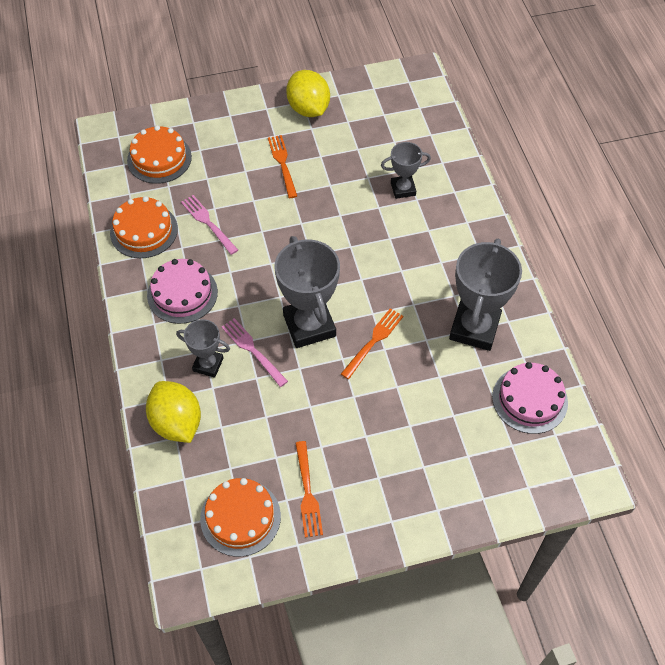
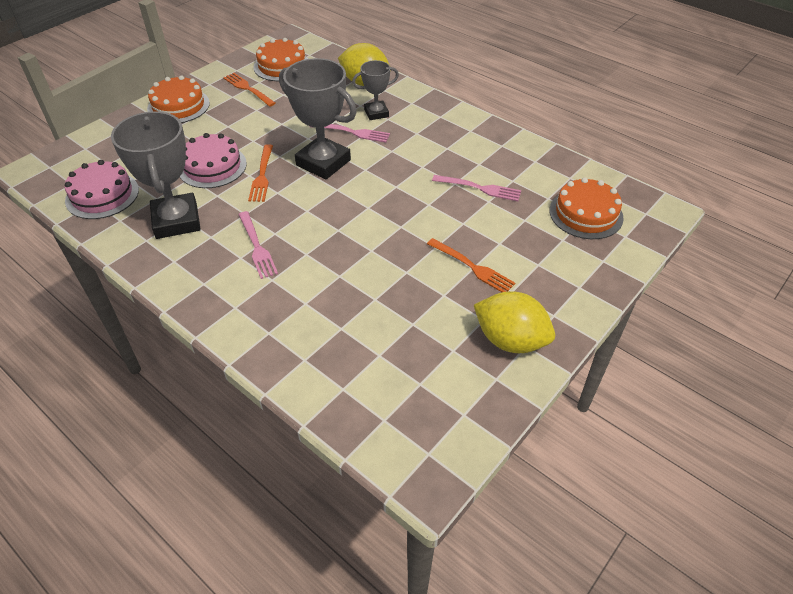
camera: 145 degrees right, 10 degrees down
orange cake [110,196,178,258] -> orange cake moved to [147,75,210,123]
pink cake [147,259,218,324] -> pink cake moved to [180,133,247,188]
grey trophy [381,142,431,199] -> none
none -> pink fork [238,211,278,279]

